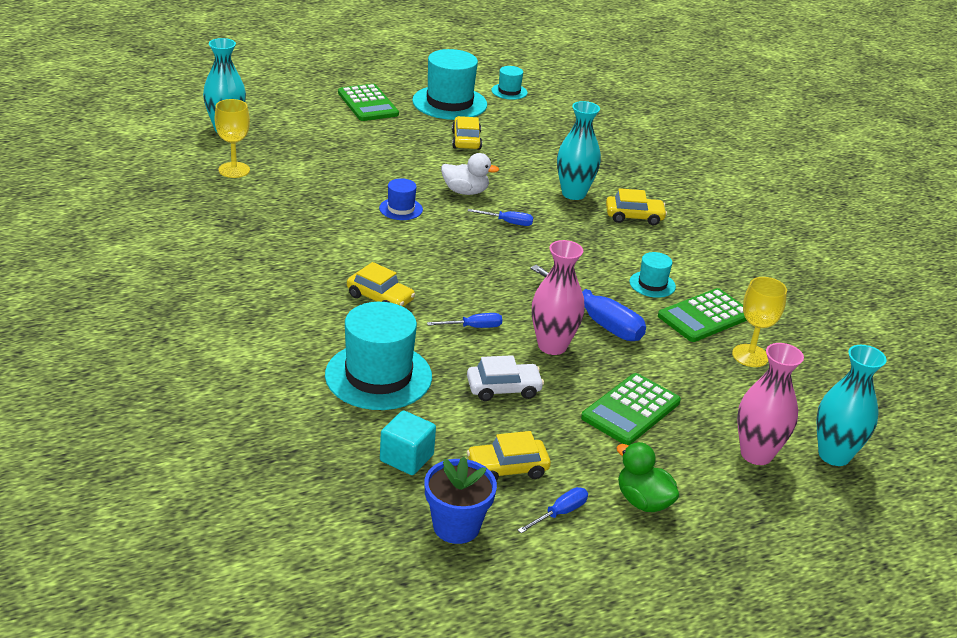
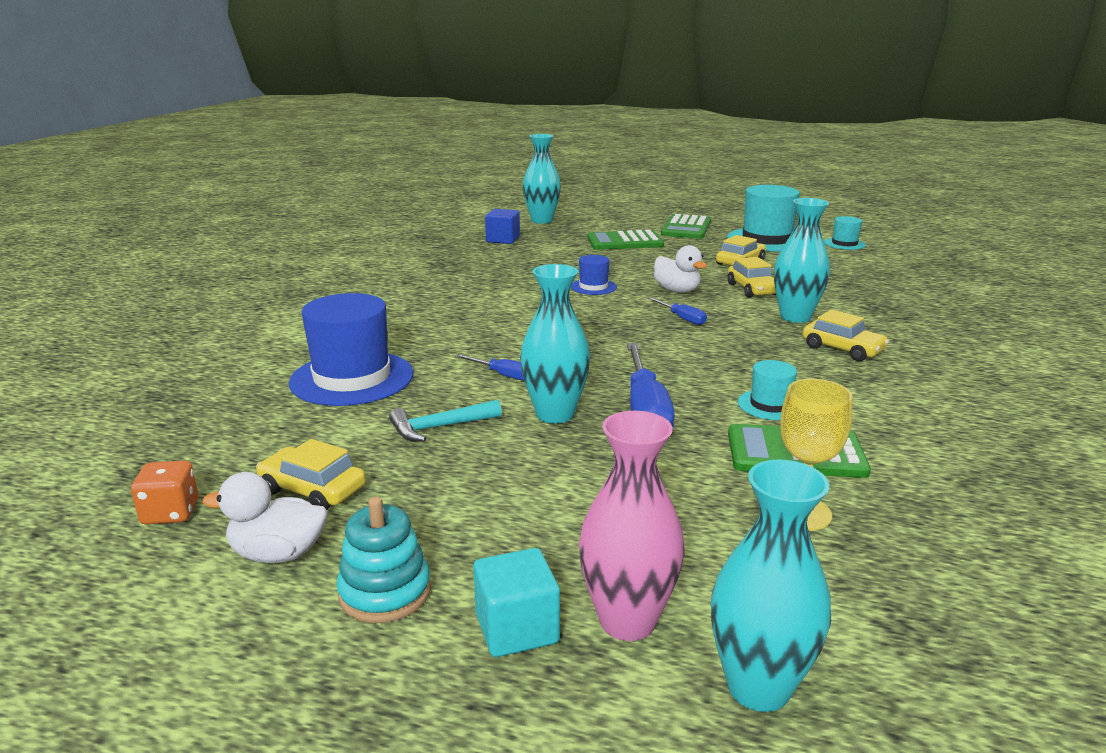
camera: 45 degrees right, 10 degrees down
yellow goblet [215,99,250,178] -> blue cube [485,209,520,244]
turquoise hat [325,302,432,410] -> blue hat [289,293,413,406]
yellow car [347,262,415,307] -> yellow car moved to [727,257,776,298]
turquoise cube [380,410,436,475] -> turquoise cube moved to [473,548,560,657]
blue flower pot [425,457,497,544] -> orange dice [131,460,198,525]
white car [467,355,544,401] -> turquoise hammer [389,400,502,442]
blue screwdriver [518,487,588,533] -> white duck [202,472,327,563]
pink vase [532,240,585,355] -> turquoise vase [520,264,590,424]
green calculator [581,373,681,445] -> green calculator moved to [587,230,664,250]
green duck [616,442,679,512] -> turquoise stacking toy [336,496,431,623]

